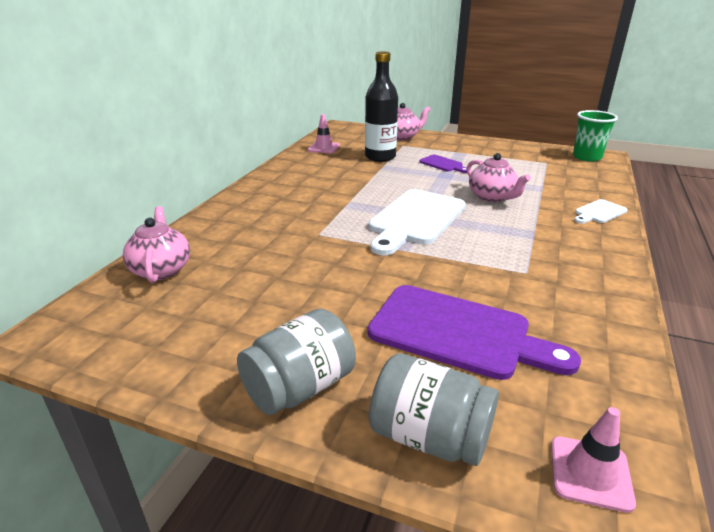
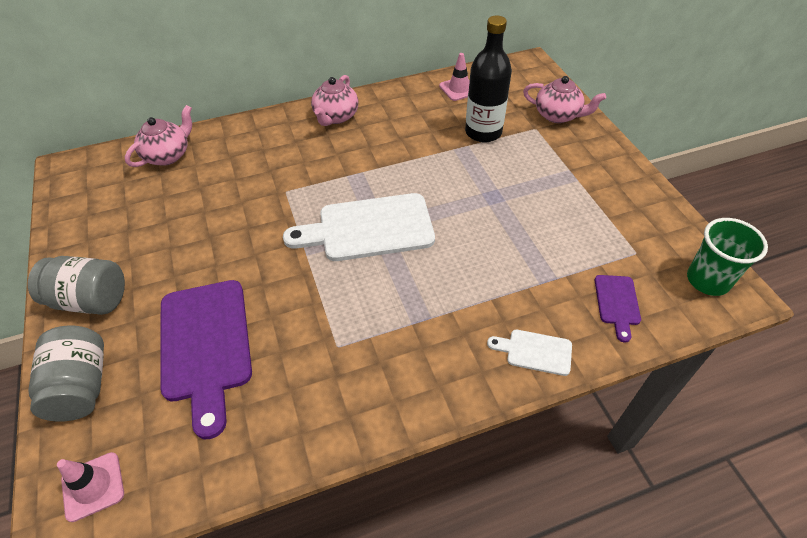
camera: 50 degrees right, 20 degrees up
purple cutting board [419,155,467,173] -> purple cutting board moved to [595,275,641,342]
pink teapot [467,153,531,202] -> pink teapot moved to [311,75,358,126]

